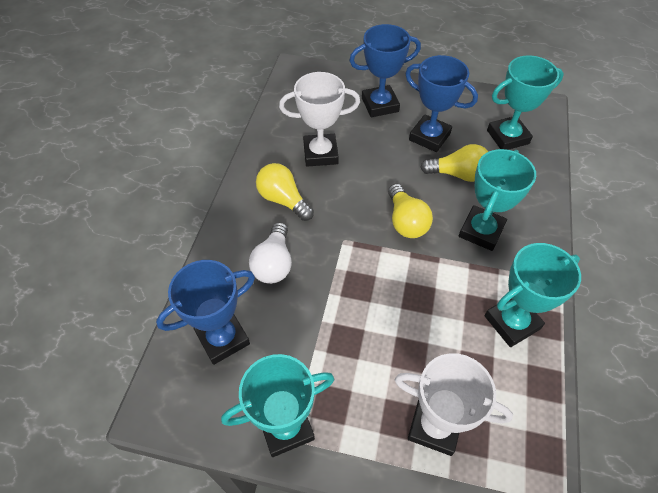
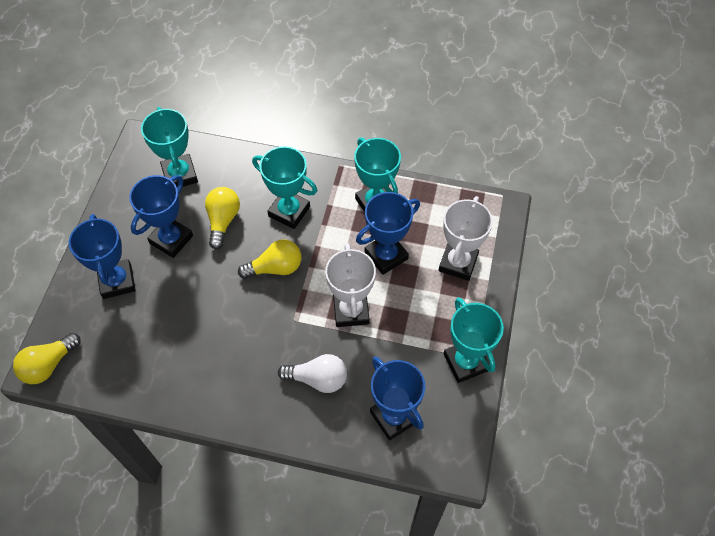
camera: 90 degrees left, 5 degrees up
yellow light bulb [256,163,314,221] -> yellow light bulb moved to [13,333,81,384]
white trophy [279,72,360,167] -> white trophy moved to [325,243,376,327]
none -> blue trophy [356,192,420,275]

